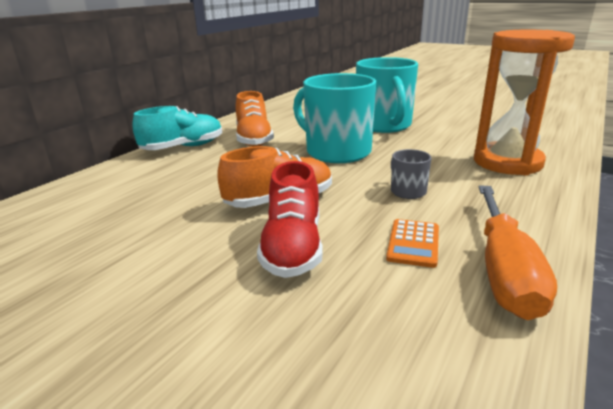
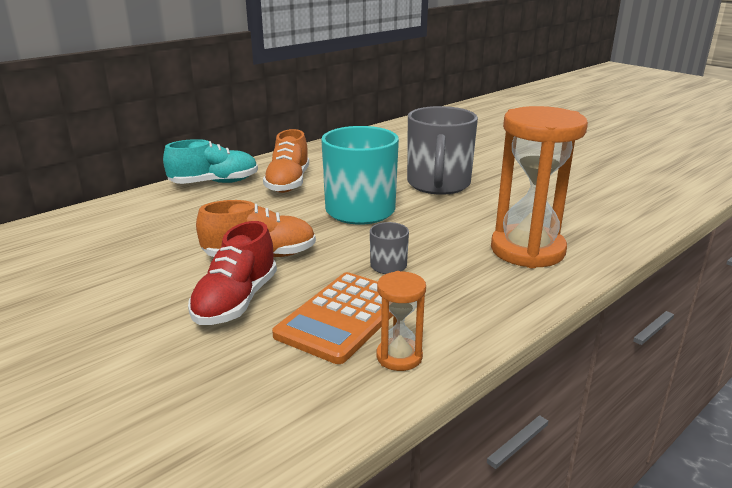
camera: 15 degrees right, 0 degrees up
turquoise mug [356,57,418,133] -> grey mug [407,106,478,195]
orange calculator [386,219,439,268] -> orange calculator [272,272,393,364], size x1.82
orange screwdriver [479,185,557,320] -> orange hourglass [377,271,426,371]

